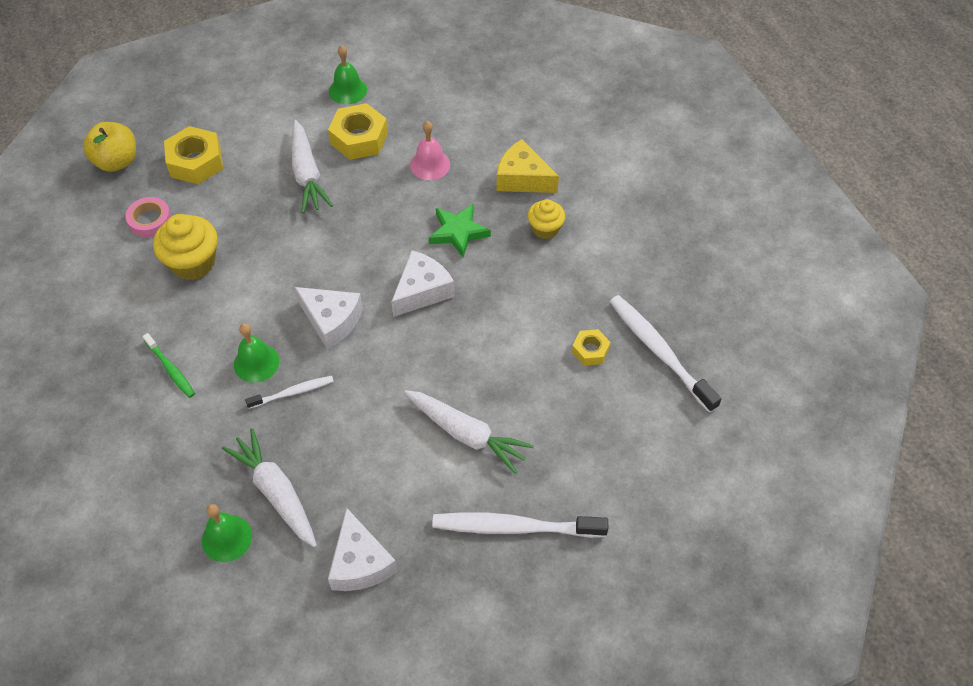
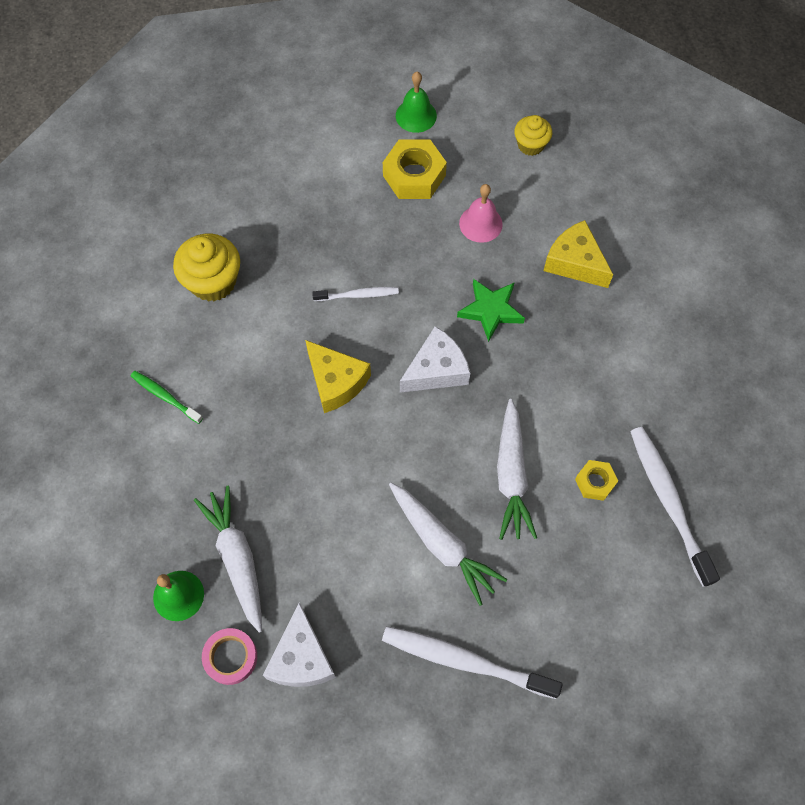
camera: 15 degrees right, 10 degrees up
yellow apple [83,122,136,172] -> none
pink tape [125,197,171,238] -> pink tape moved to [202,628,257,685]
green toothbrush [143,333,195,398] -> green toothbrush turned 150 degrees clockwise [131,371,203,424]
yellow nut [164,126,223,184] -> none
green bell [234,323,279,383] -> none
white toothbrush [245,376,334,409] -> white toothbrush moved to [312,287,399,301]
white carrot [292,120,333,213] -> white carrot moved to [497,399,537,540]
white cheese [295,287,363,350] -> yellow cheese [305,340,371,413]
yellow cupcake [528,199,565,239] -> yellow cupcake moved to [514,115,552,156]

